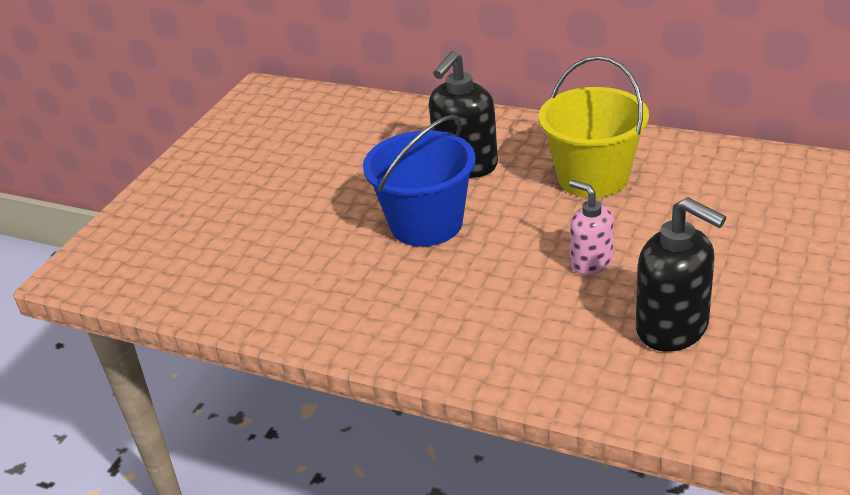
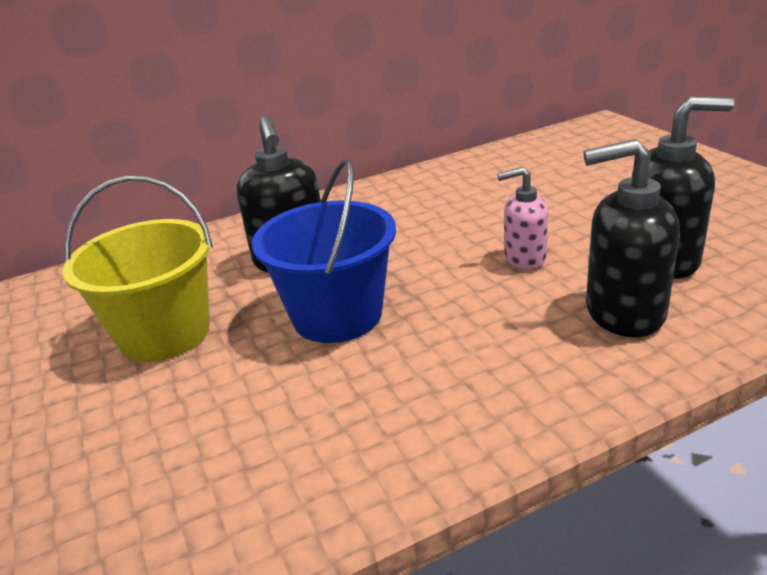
camera: 50 degrees left, 5 degrees down
yellow bucket [539,56,649,198] -> yellow bucket moved to [62,176,213,362]
none -> black soap dispenser [584,139,680,337]

